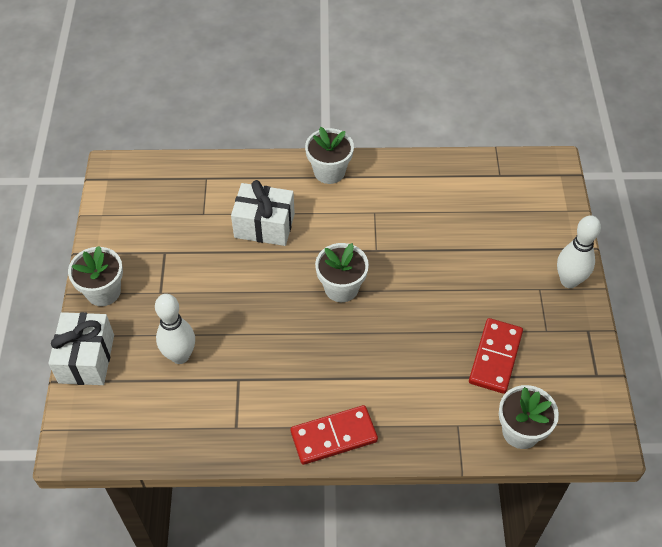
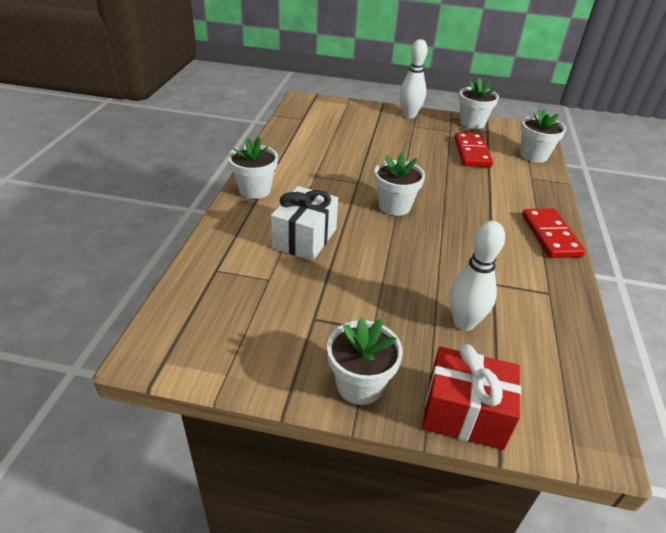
camera: 80 degrees left, 15 degrees down
white gift [48,312,114,385] -> red gift [422,344,521,450]
red domino [469,318,523,394] -> red domino turned 60 degrees clockwise [454,133,493,167]
none -> white flower pot [459,78,499,129]

